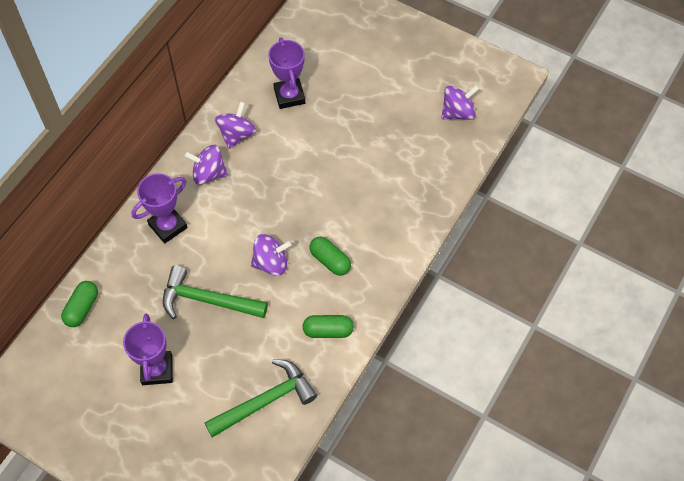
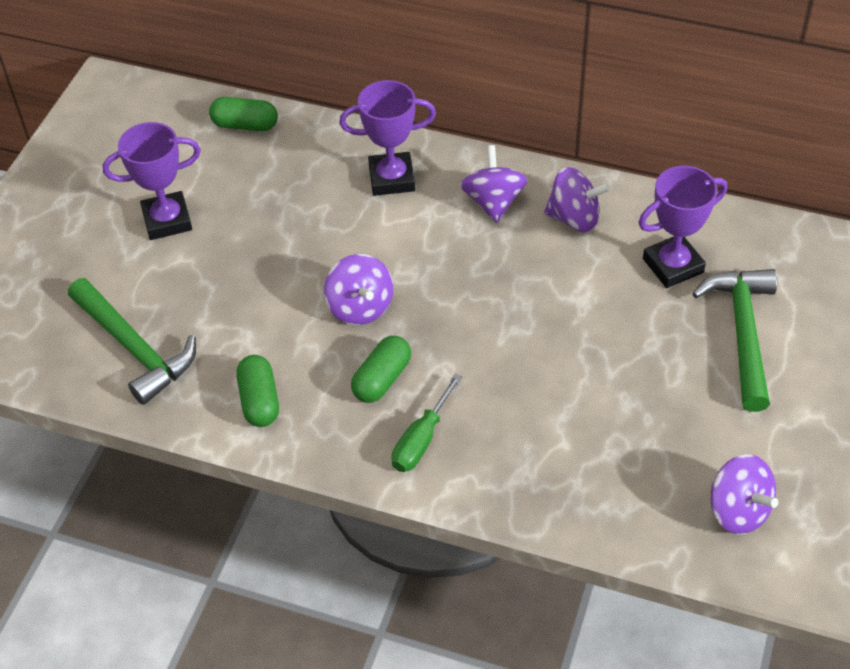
camera: 80 degrees right, 10 degrees down
purple trophy [132,173,188,244] -> purple trophy turned 45 degrees counterclockwise [339,80,436,196]
green hammer [163,265,268,319] -> green hammer moved to [692,269,777,412]
none -> green screwdriver [391,374,462,472]

